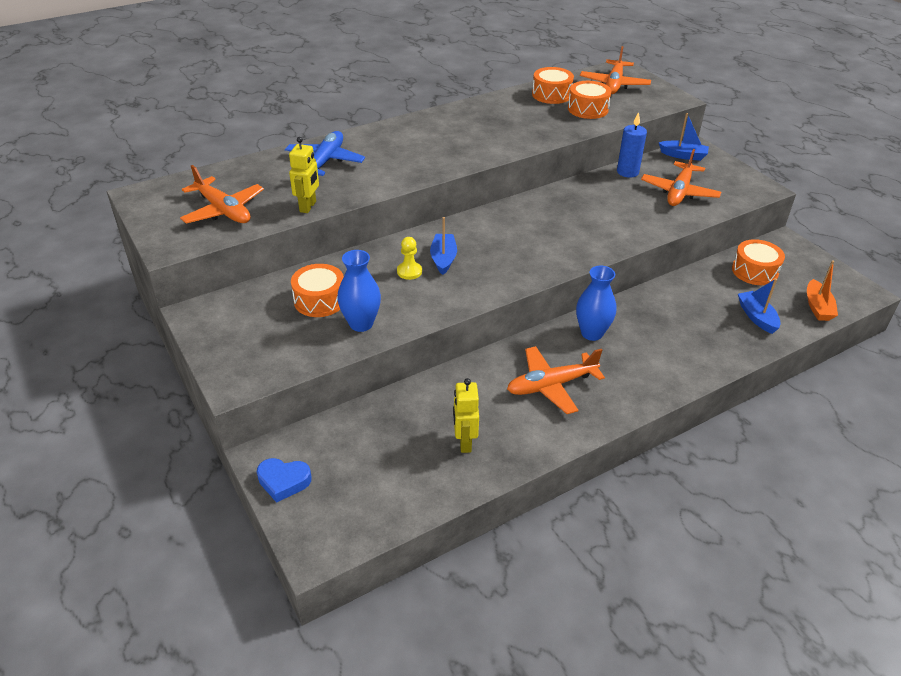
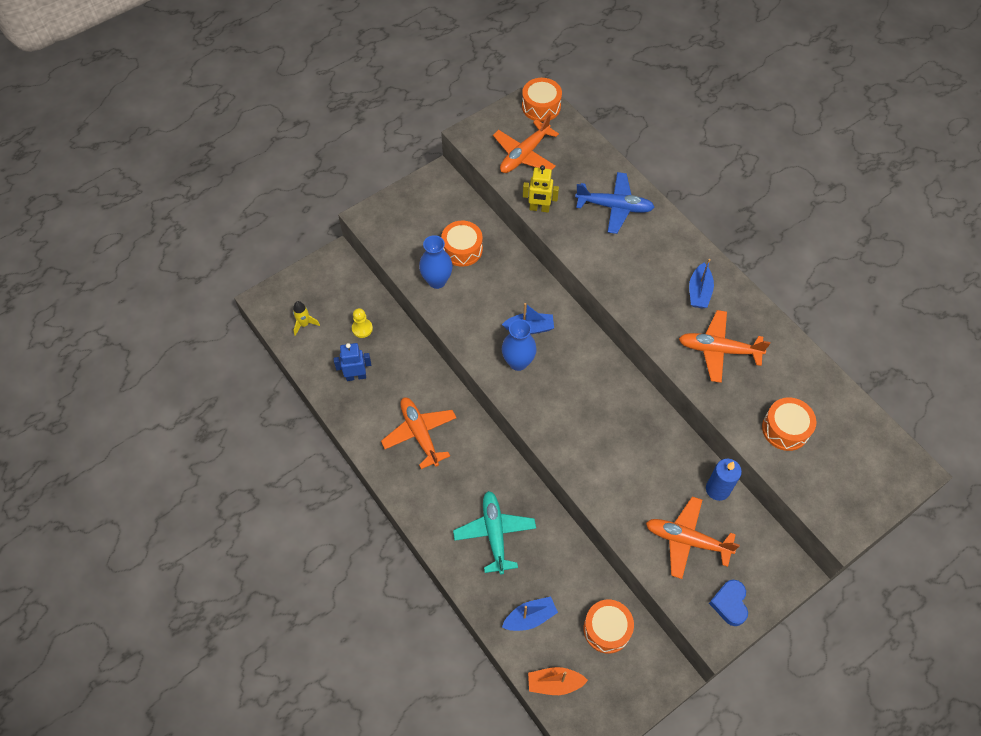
camera: 85 degrees right, 20 degrees up
blue heart [257,458,312,503] -> blue heart moved to [709,580,748,626]
yellow pawn [397,237,422,280] -> yellow pawn moved to [352,308,373,338]
yellow robot [453,378,479,453] -> blue robot [334,343,371,381]
orange drum [532,67,574,104] -> orange drum moved to [522,78,562,122]
blue vase [576,266,616,341] -> blue vase moved to [502,319,537,371]
orange plane [580,46,651,94] -> orange plane moved to [679,310,770,383]
blue boat [659,113,709,161] -> blue boat moved to [689,259,714,308]
none -> yellow rocket [293,301,320,336]
none -> turquoise plane [453,491,536,575]

